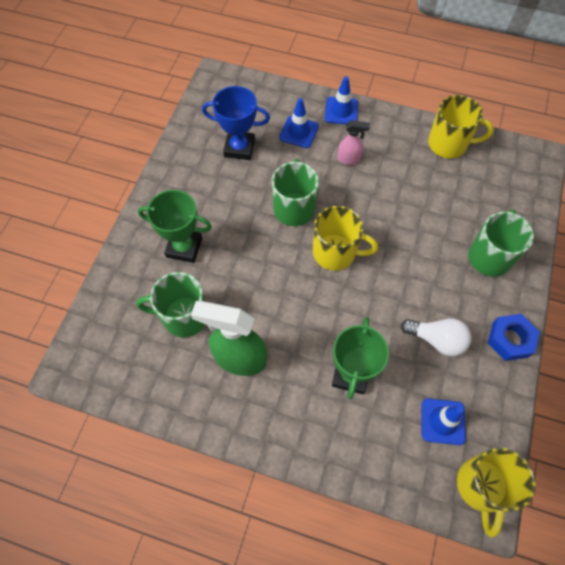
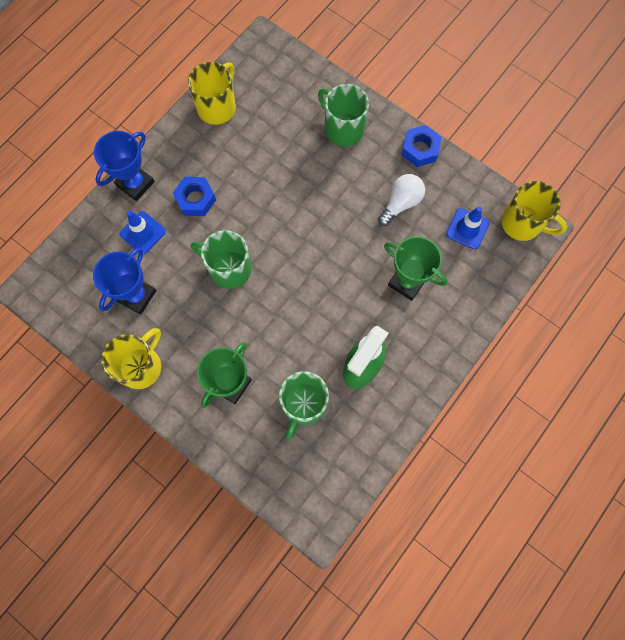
camera: 70 degrees left, 10 degrees up
yellow mug [313,206,378,271] -> yellow mug moved to [101,328,161,389]
blue traffic cone [325,76,359,124] -> blue trophy [94,131,155,201]
pink spray bottle [337,120,370,165] -> blue nut [173,177,216,216]

